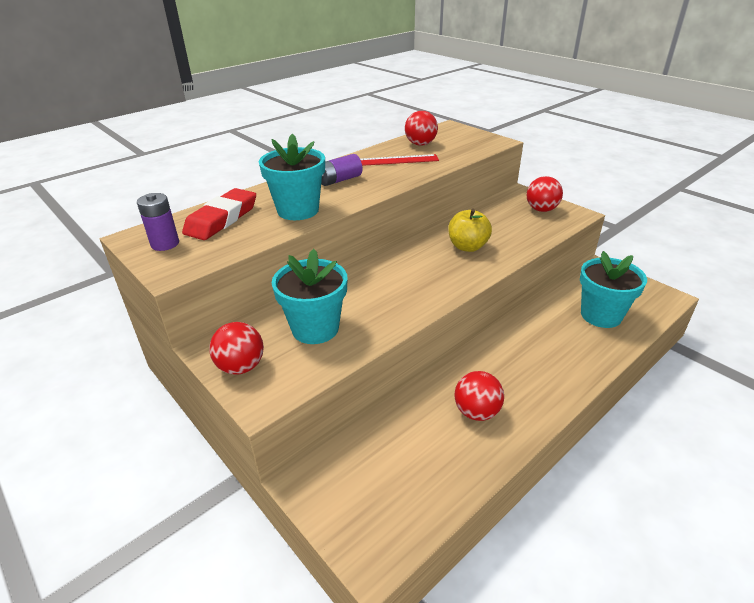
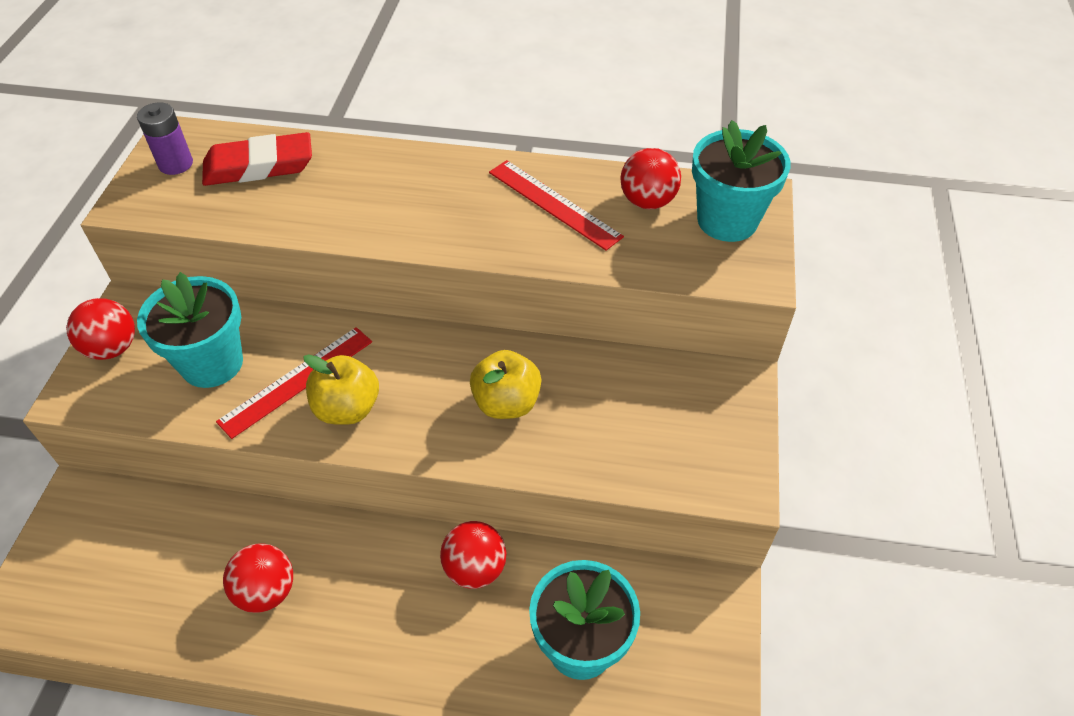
camera: 50 degrees right, 15 degrees up
turquoise flower pot [259,134,325,220] -> turquoise flower pot moved to [692,120,791,242]
purple battery [321,154,363,186] -> none
red ball [526,176,563,212] -> red ball moved to [440,521,507,589]
none -> red ruler [216,327,372,439]
none -> yellow apple [303,354,379,425]

